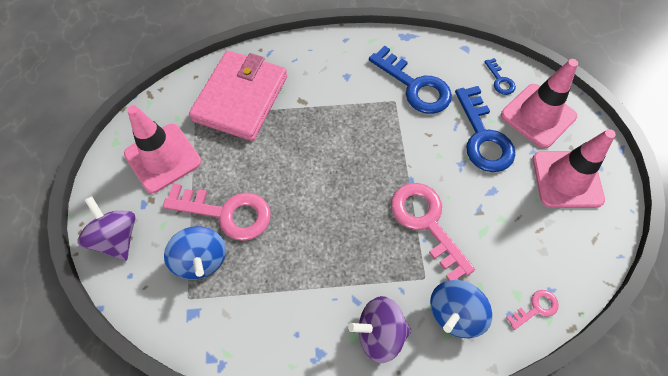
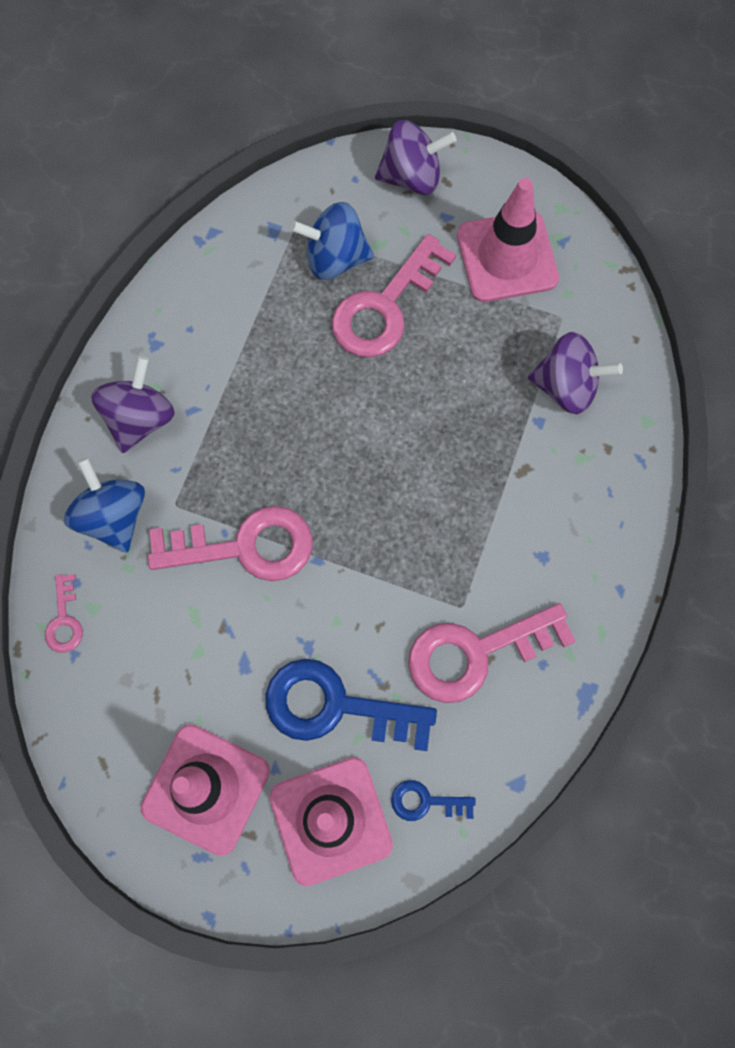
camera: 115 degrees right, 10 degrees up
pink wallet [189,50,287,141] -> purple spinning top [528,332,623,414]
blue key [369,46,452,114] -> pink key [408,603,576,703]

